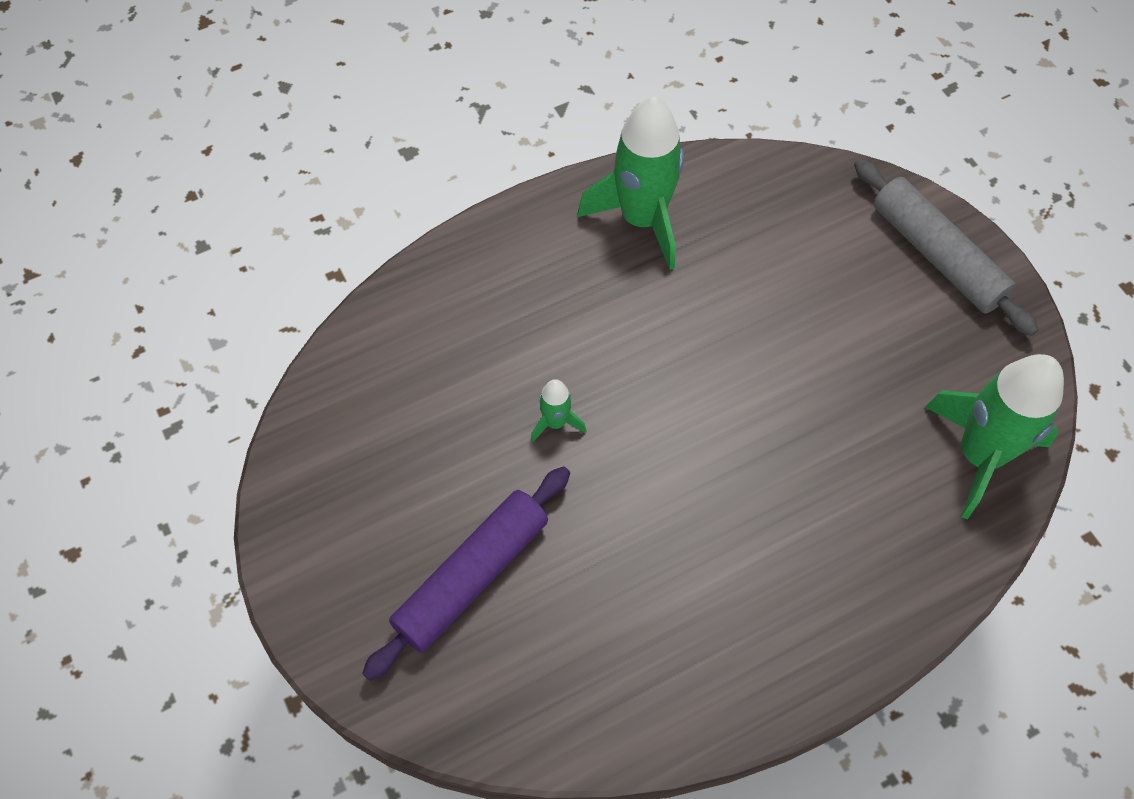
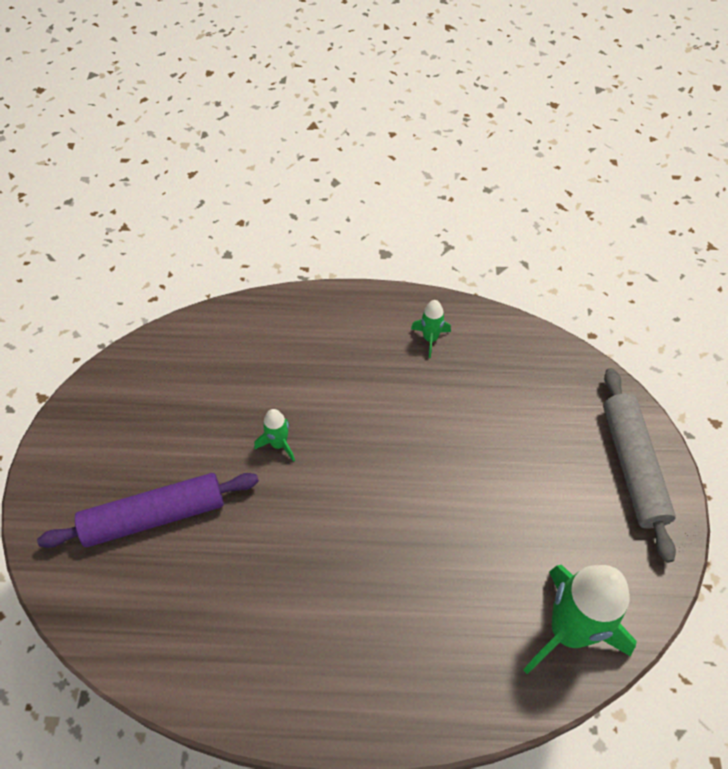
camera: 30 degrees right, 5 degrees down
green rocket [577,97,684,270] -> green rocket [411,300,451,358], size x0.45

